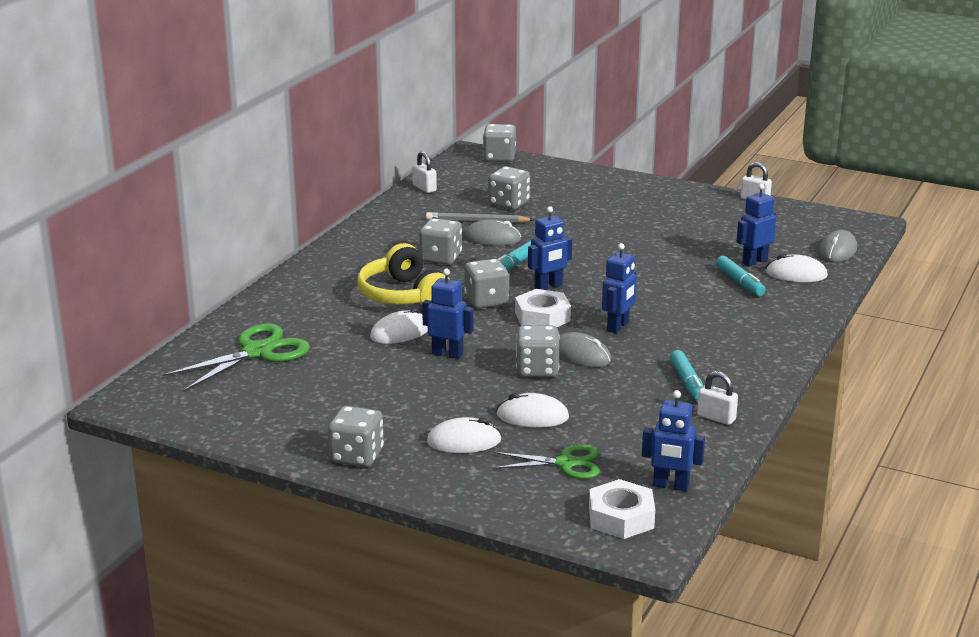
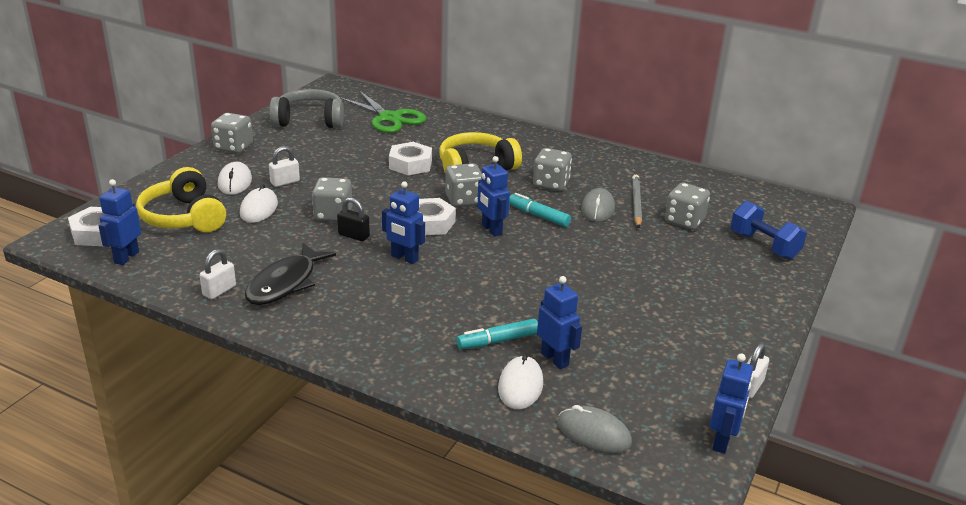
camera: 90 degrees right, 5 degrees up
white mouse [370,308,428,344] -> white nut [389,142,432,175]
white padlock [412,151,437,193] -> white padlock moved to [269,146,300,187]
blue robot [422,269,474,359] -> blue robot moved to [710,353,753,454]
grey dice [483,124,516,162] -> none
green scissors [493,444,600,479] -> yellow headphones [136,167,226,232]
grey mouse [559,332,611,367] -> black padlock [337,198,370,241]
turquoise marker [670,350,703,402] -> black fish [245,243,336,305]
none -> grey headphones [269,89,344,128]
none -> blue dumbbell [731,201,807,259]

